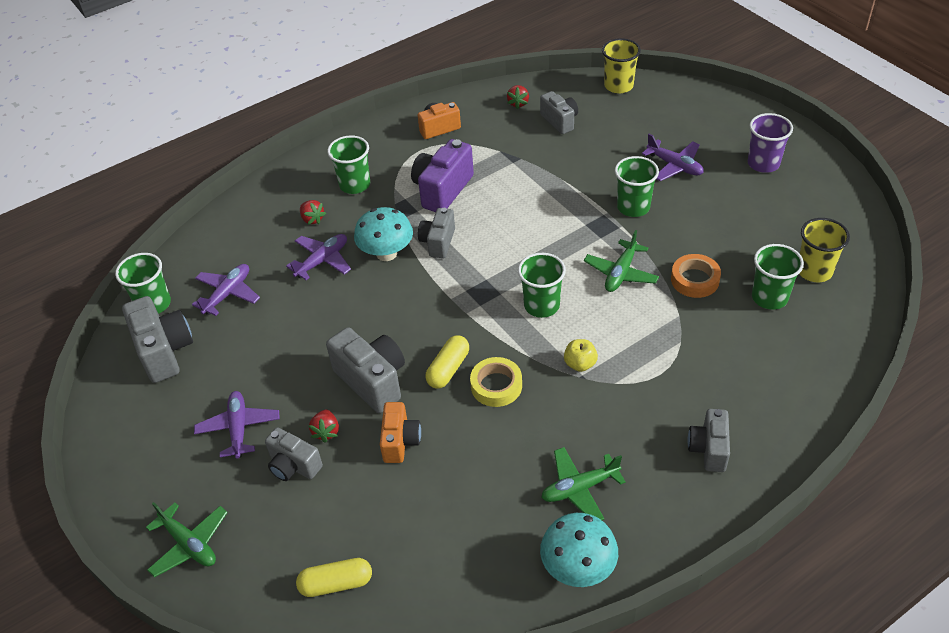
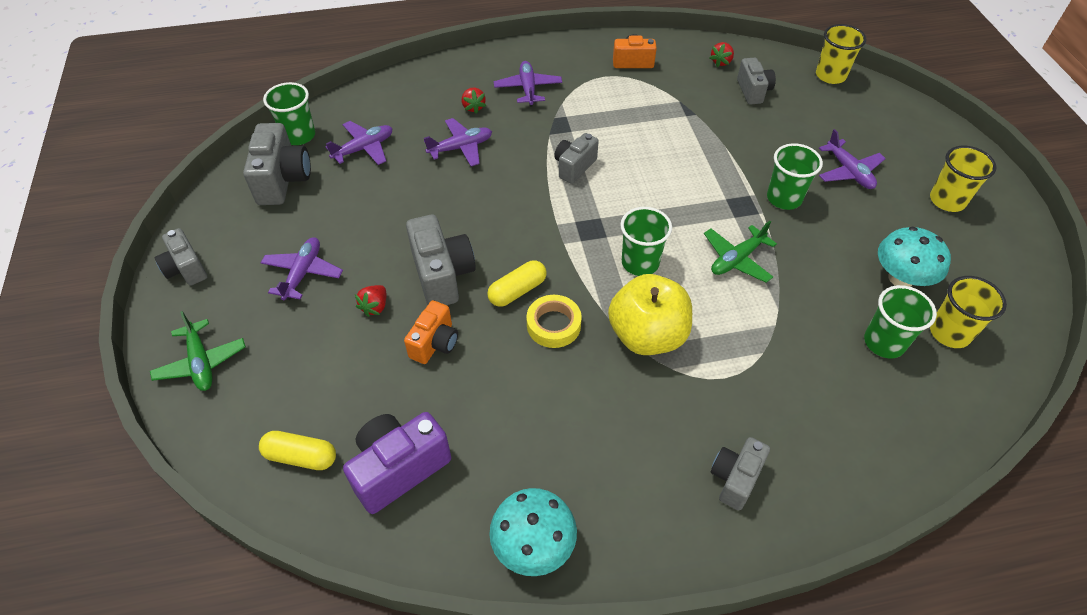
camera: 20 degrees right, 5 degrees up
grey camera [265,427,323,481] -> grey camera moved to [155,228,207,286]
green cup [327,136,370,194] -> purple plane [494,61,562,107]
turquoise mushroom [354,207,413,261] -> turquoise mushroom moved to [878,227,951,287]
purple camera [411,139,474,212] -> purple camera moved to [343,412,451,514]
green plane [541,447,626,520] -> none
yellow apple [564,339,598,372] -> yellow apple [608,274,692,355], size x2.25
orange tape [671,254,721,298] -> none
purple cup [748,113,793,173] -> yellow cup [930,146,997,212]

